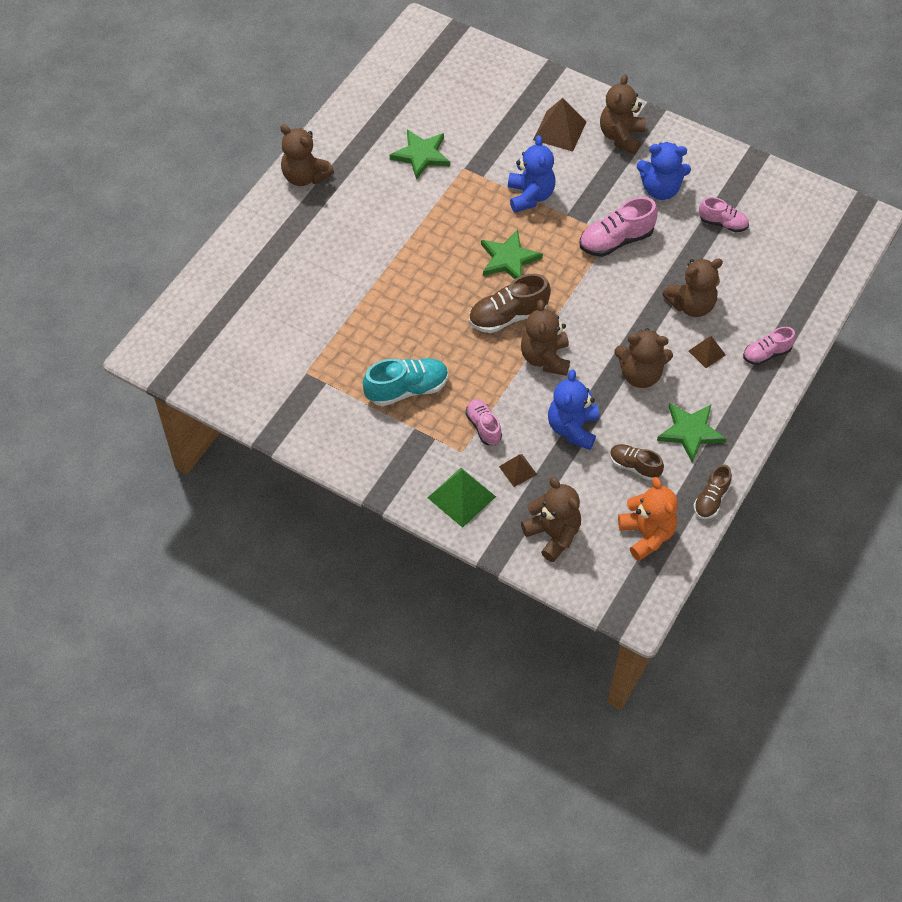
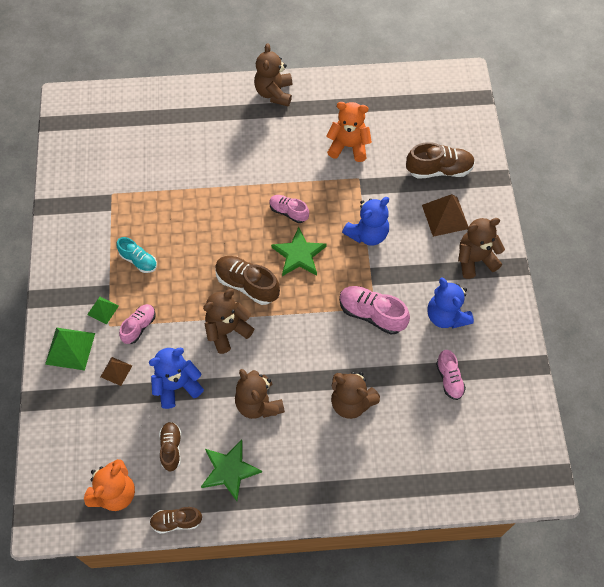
camera: 55 degrees right, 5 degrees up
turquoise shoe [363,358,448,406] -> turquoise shoe [116,237,157,273], size x0.63
green star [390,129,450,180] -> orange teddy bear [326,102,372,162]
brown teddy bear [521,477,581,562] -> none
brown pyramid [689,336,726,368] -> none
pink shoe [743,327,796,365] -> pink shoe moved to [269,195,309,223]
none -> green pyramid [87,297,119,324]
none -> brown shoe [406,142,475,179]

